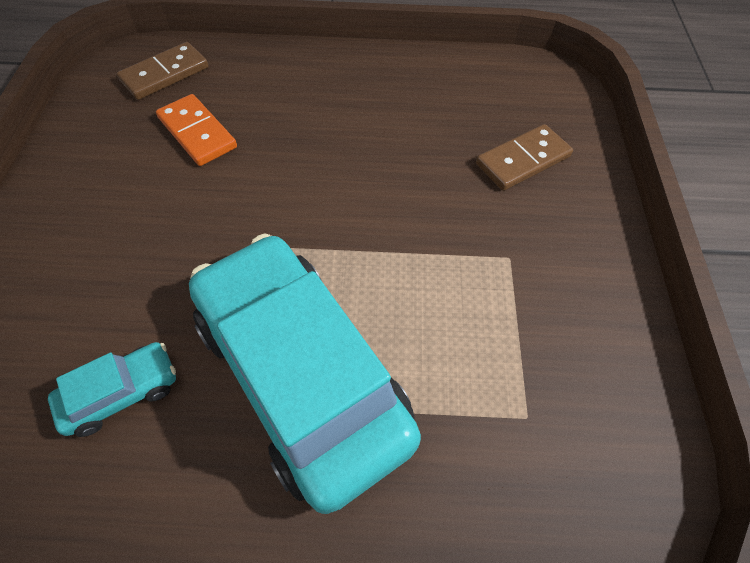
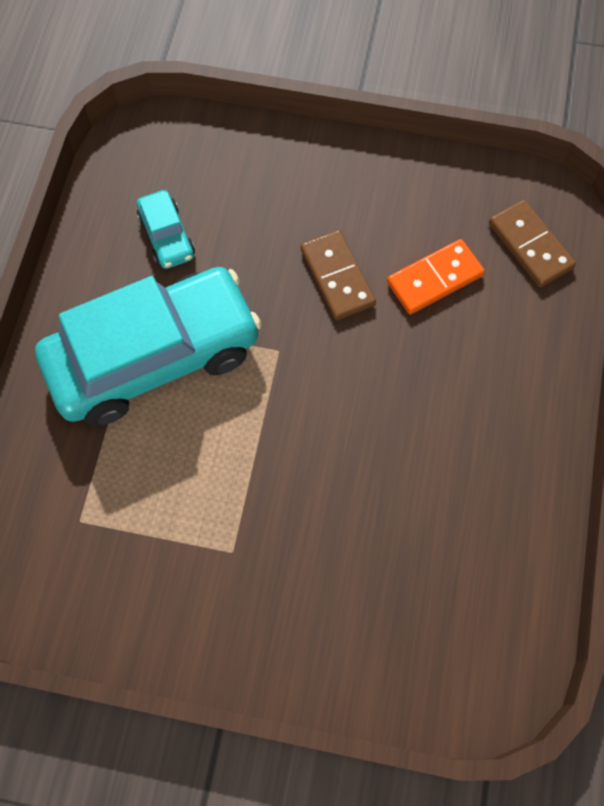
camera: 100 degrees right, 10 degrees up
brown domino [476,124,573,191] -> brown domino moved to [301,230,376,320]

